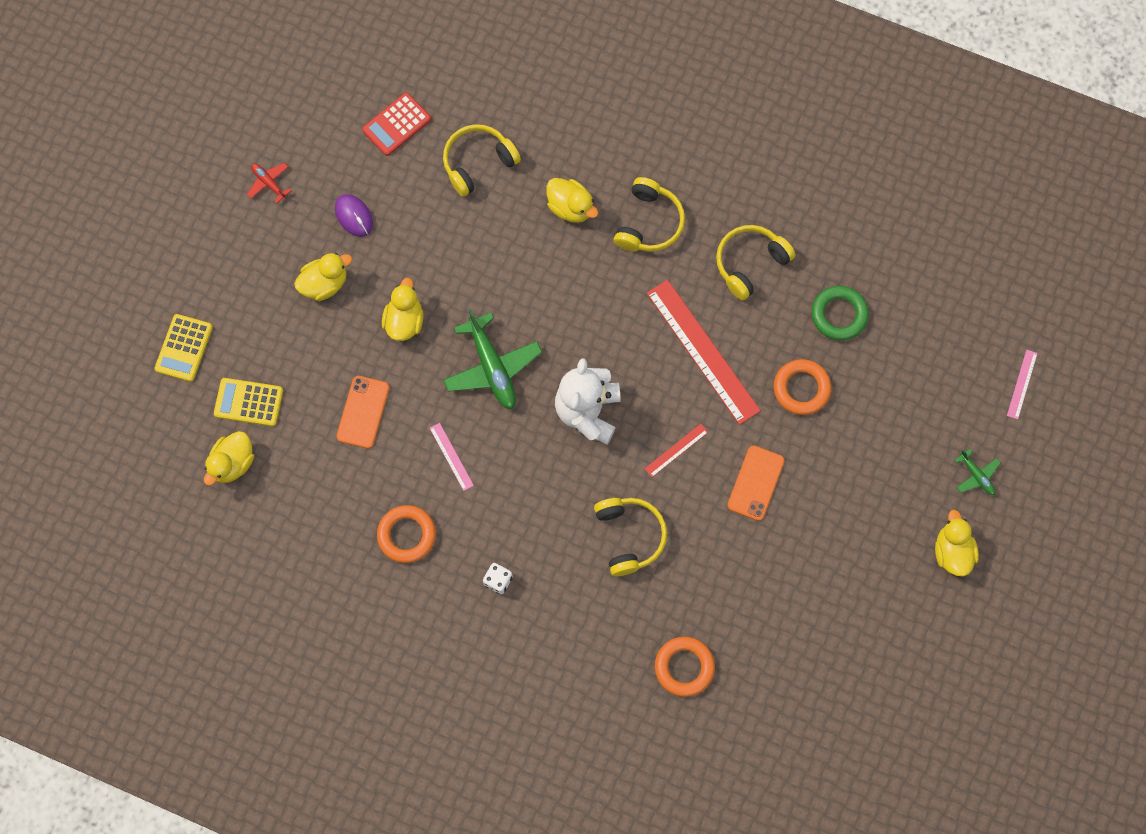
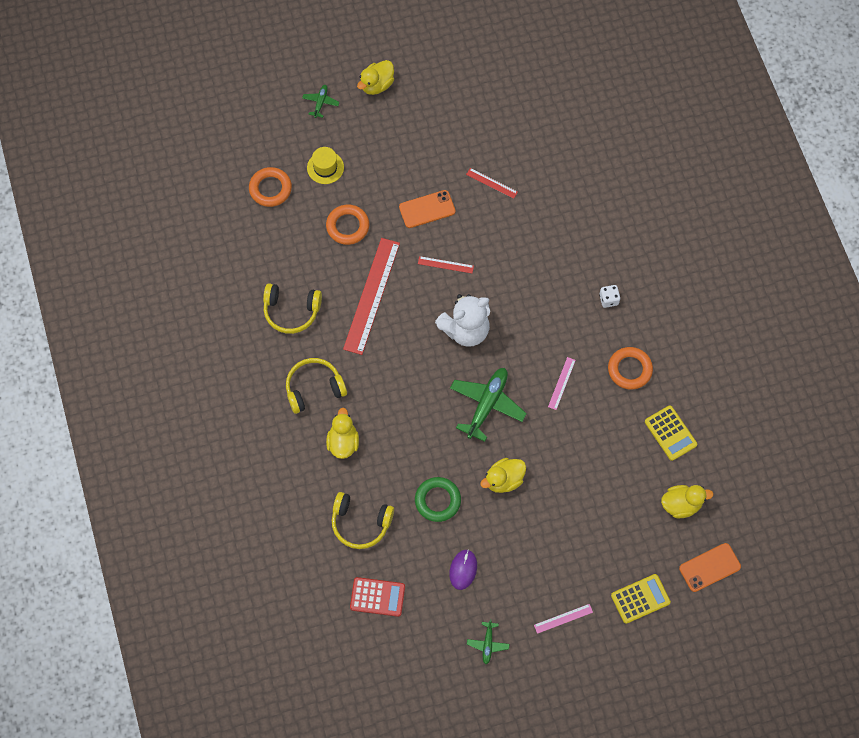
camera: 130 degrees left, 5 degrees down
yellow calculator [214,378,283,426] -> yellow calculator moved to [645,405,697,461]
red plane [247,163,291,204] -> green plane [467,619,509,664]
yellow duck [294,253,352,301] -> none
orange phone [336,376,390,449] -> orange phone moved to [679,543,741,592]
yellow headphones [594,498,667,576] -> none
orange ring [655,637,715,697] -> orange ring moved to [249,167,292,207]
green ring [811,286,869,340] -> green ring moved to [415,477,461,522]
pink ruler [1007,350,1038,419] -> pink ruler moved to [534,604,593,634]
none -> yellow hat [307,147,344,184]
none -> red ruler [466,168,518,199]

